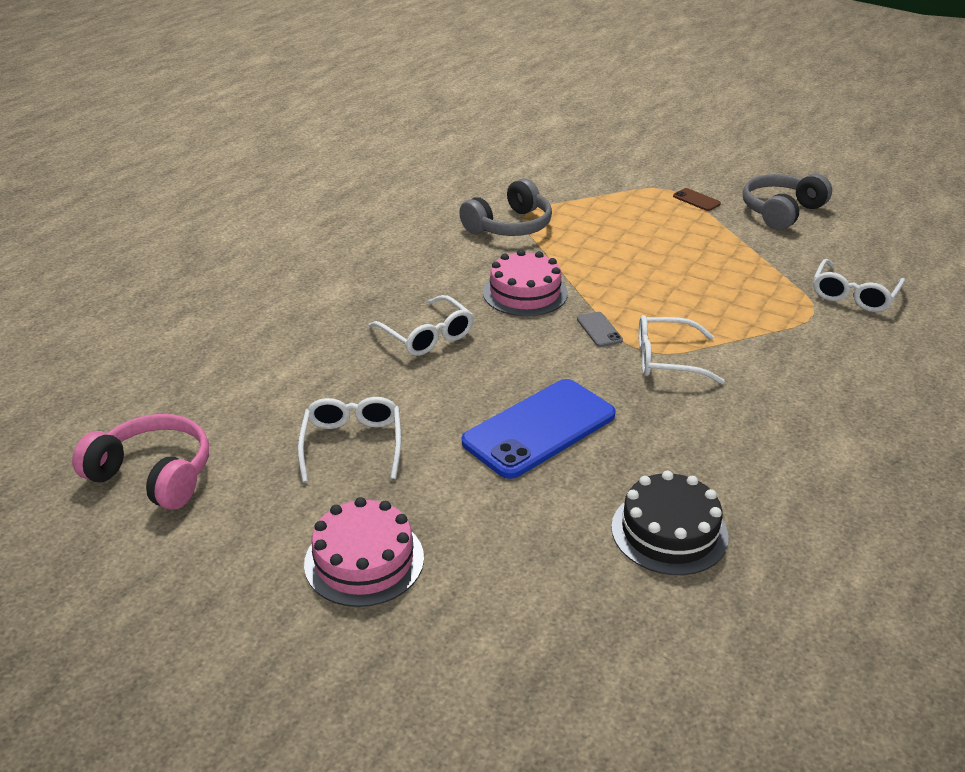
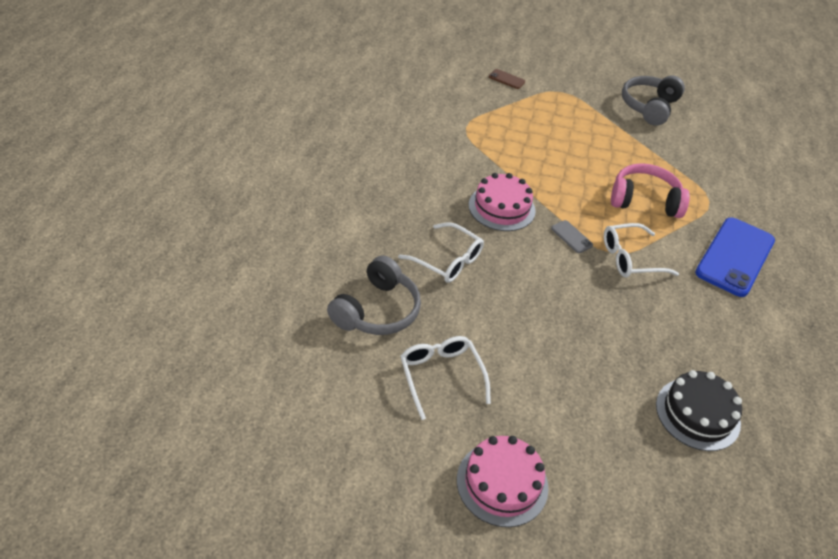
camera: 20 degrees left, 10 degrees up
pink headphones [72,414,209,510] -> pink headphones moved to [611,163,690,218]
grey headphones [459,178,552,236] -> grey headphones moved to [327,256,421,335]
blue phone [462,379,616,479] -> blue phone moved to [695,218,775,297]
brown phone [673,188,721,211] -> brown phone moved to [489,69,525,89]
white glasses [813,259,905,312] -> none

